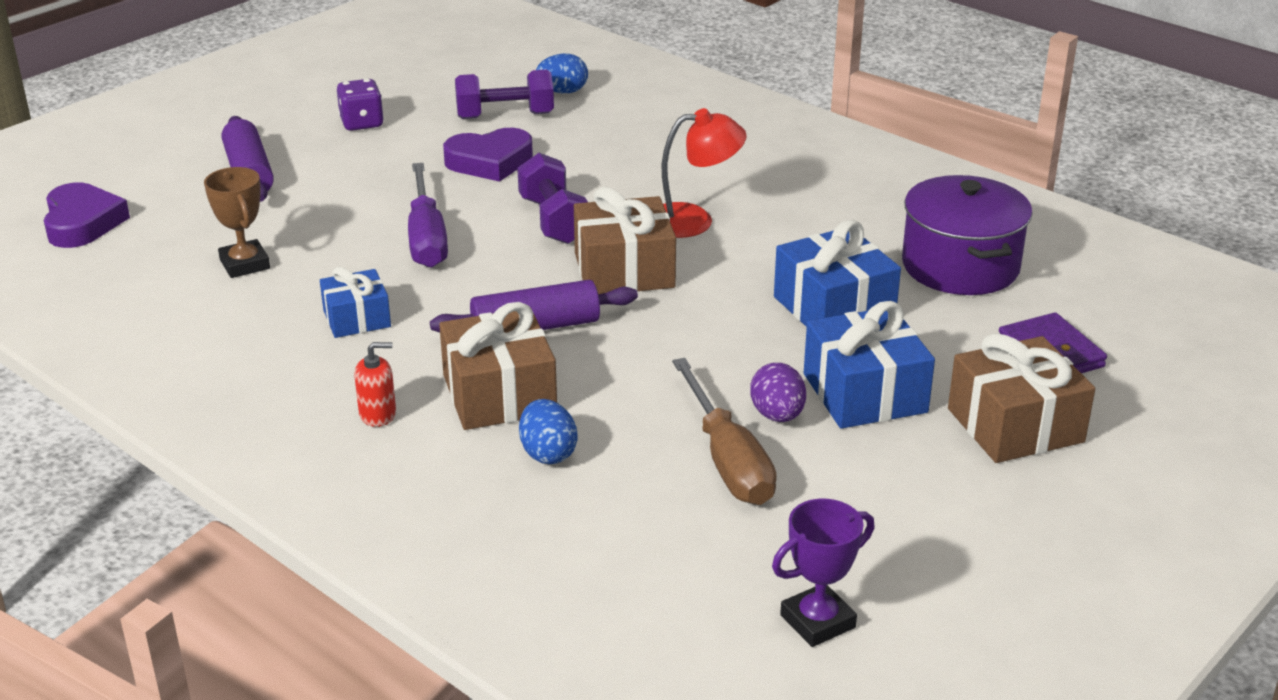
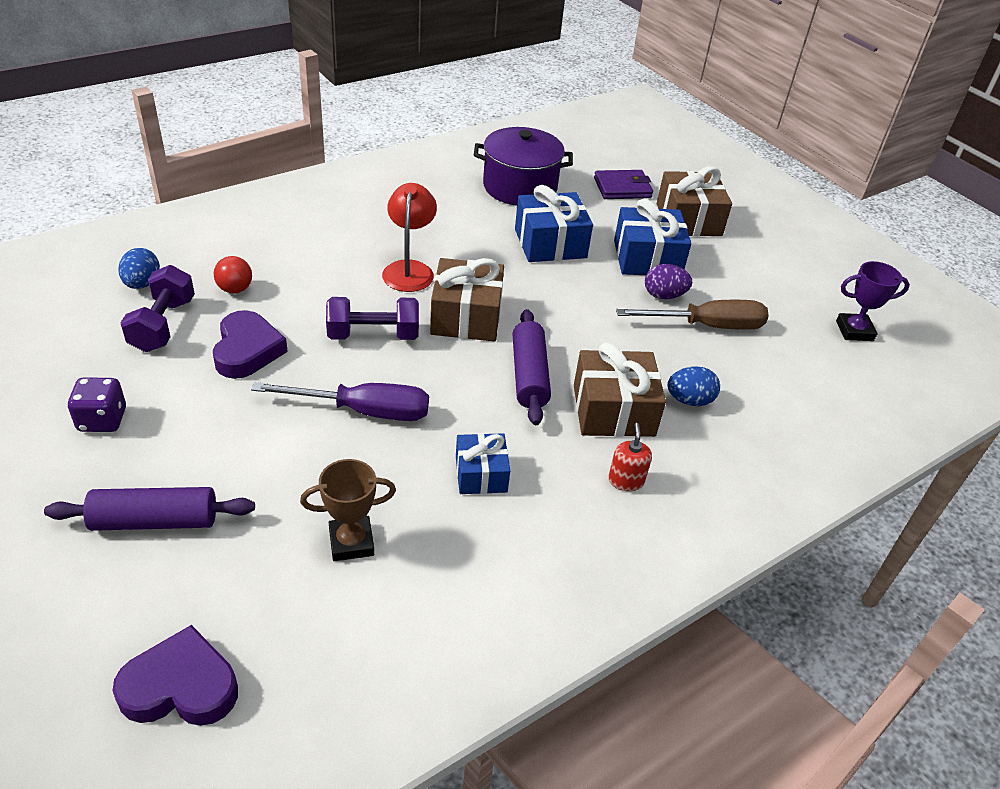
camera: 80 degrees left, 10 degrees up
purple trophy [772,499,875,647] -> purple trophy turned 75 degrees counterclockwise [836,261,910,341]
none -> red ball [214,256,252,294]

